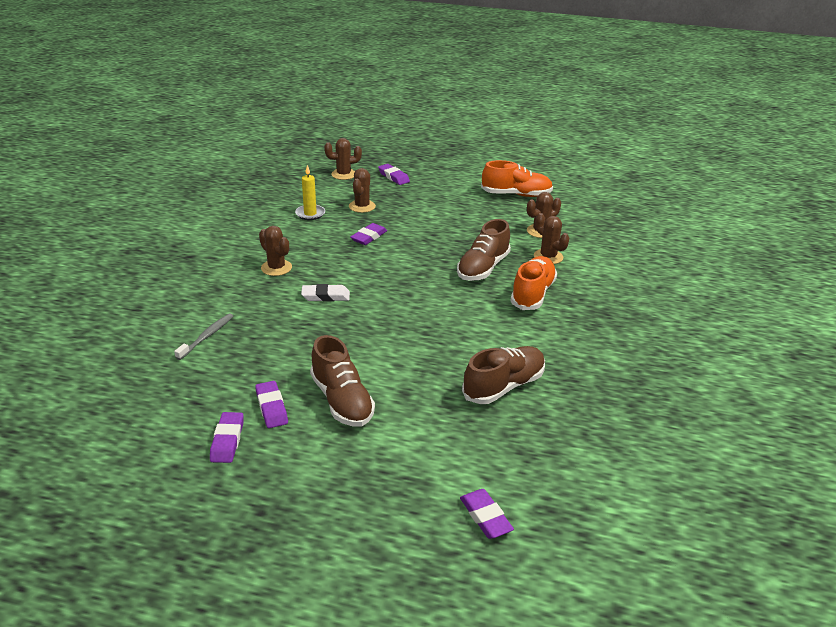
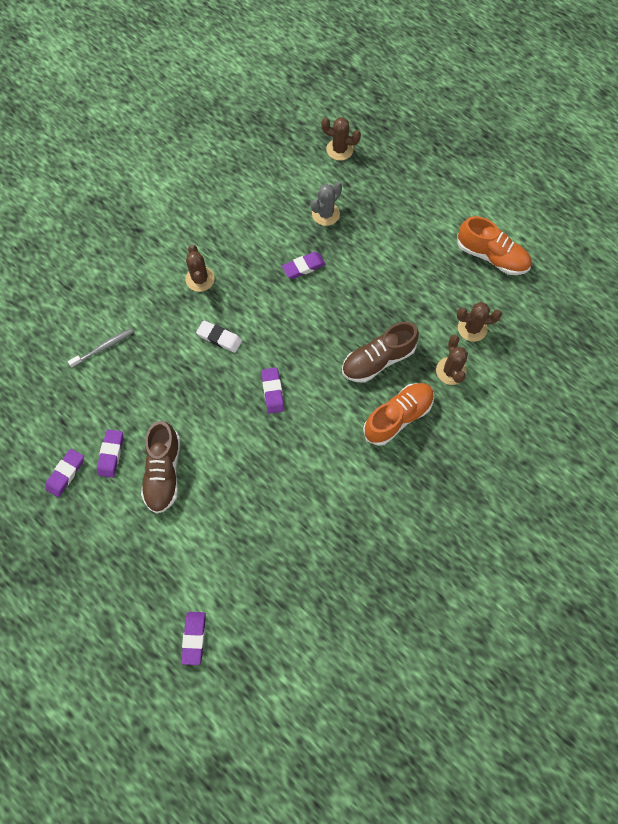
camera: 30 degrees right, 35 degrees up
yellow candle [295,165,325,220] -> none
brown cactus [349,168,376,213] -> grey cactus [311,182,342,226]
purple eraser [378,164,410,185] -> purple eraser moved to [261,367,284,414]
brown shoe [462,346,545,404] -> none

